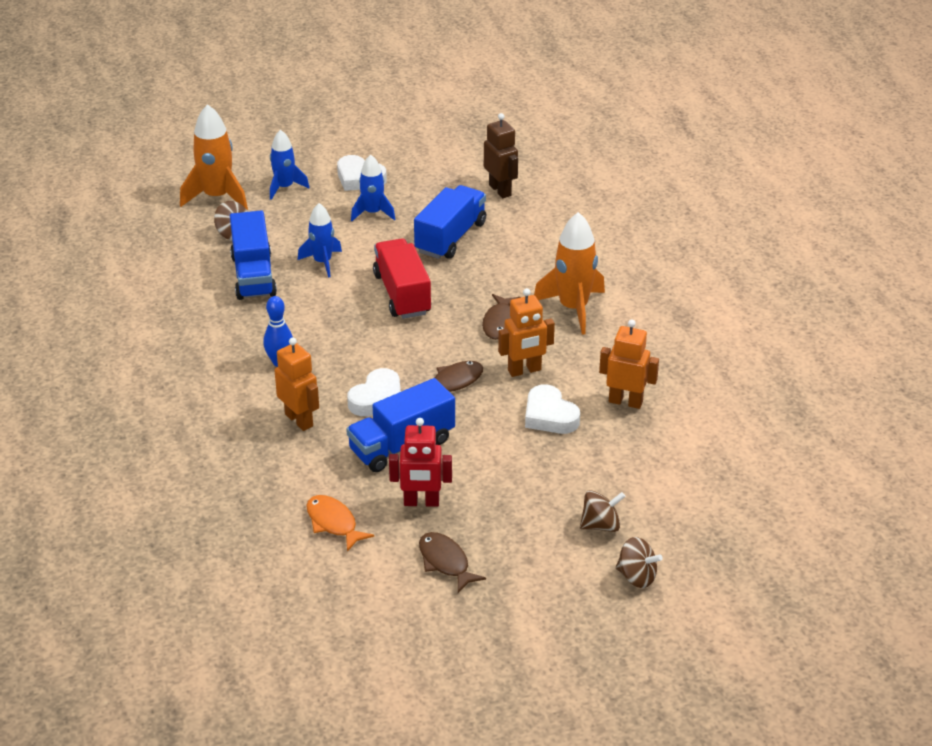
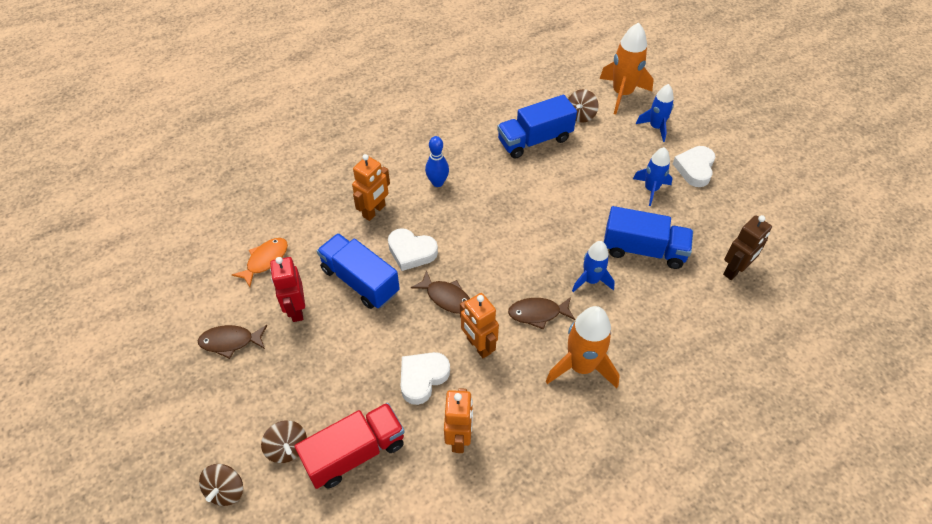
camera: 75 degrees right, 15 degrees up
blue rocket [298,203,342,278] -> blue rocket moved to [572,241,615,292]
red truck [373,239,431,319] -> red truck moved to [295,403,405,489]
brown fish [419,532,486,593] -> brown fish turned 135 degrees counterclockwise [198,325,267,359]

